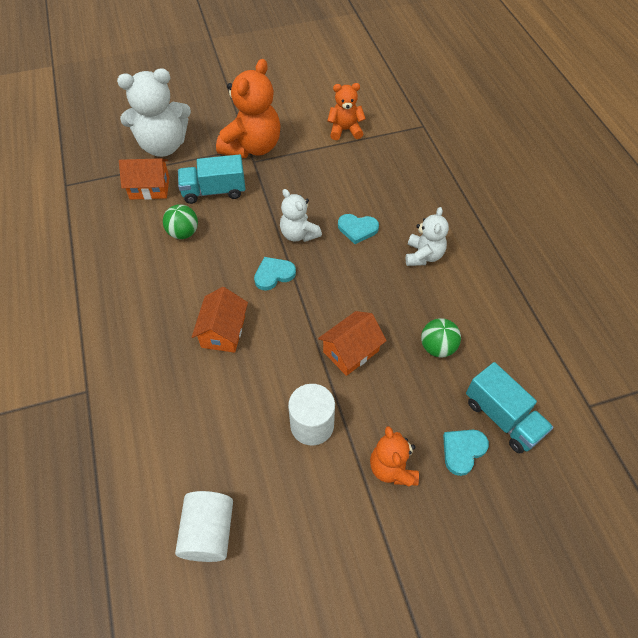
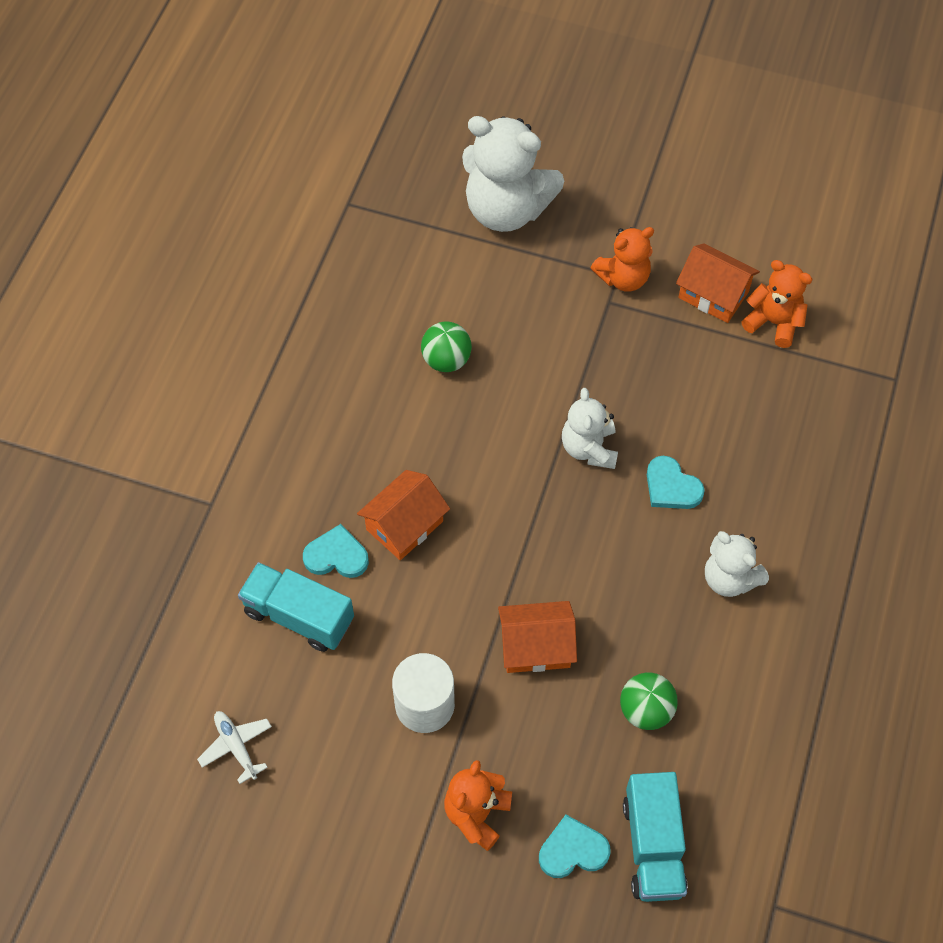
camera: 35 degrees right, 5 degrees up
orange house [119,158,170,200] -> orange house moved to [676,244,760,323]
white cylinder [175,491,233,562] -> white plane [197,711,272,784]
turquoise truck [178,154,246,204] -> turquoise truck moved to [238,562,354,652]
orange teddy bear [216,59,281,158] -> orange teddy bear [591,227,654,292], size x0.57
turquoise heart [254,257,296,291] -> turquoise heart moved to [303,524,369,578]
white teddy bear [406,207,449,266] -> white teddy bear turned 90 degrees clockwise [705,531,769,597]

